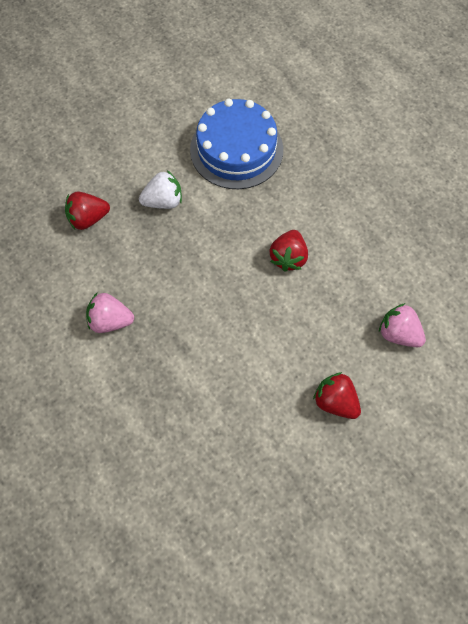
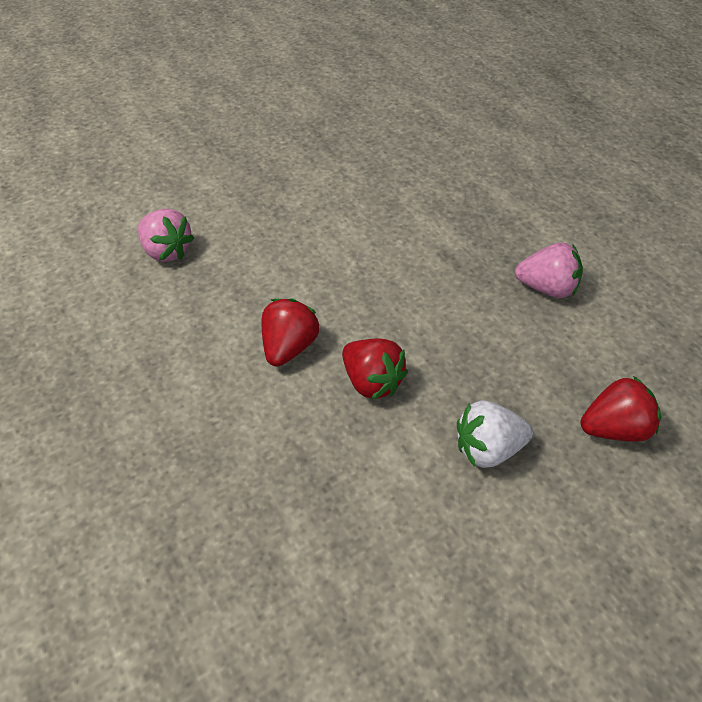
camera: 175 degrees left, 15 degrees down
blue cake [190,99,283,189] -> none
red strawberry [313,372,361,419] -> red strawberry moved to [342,339,408,400]

